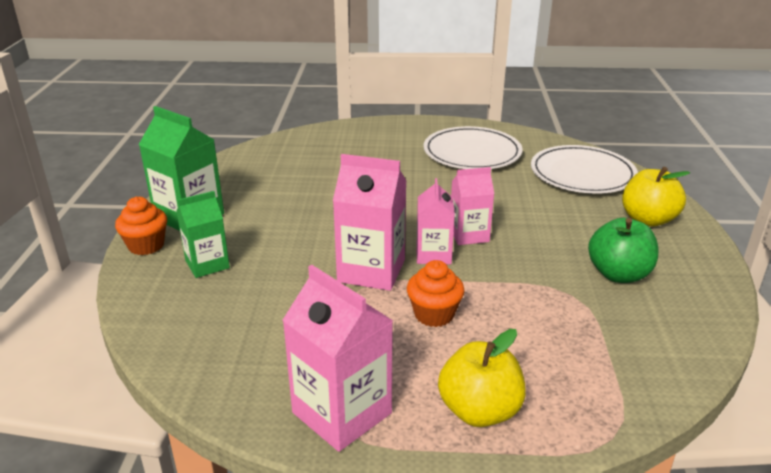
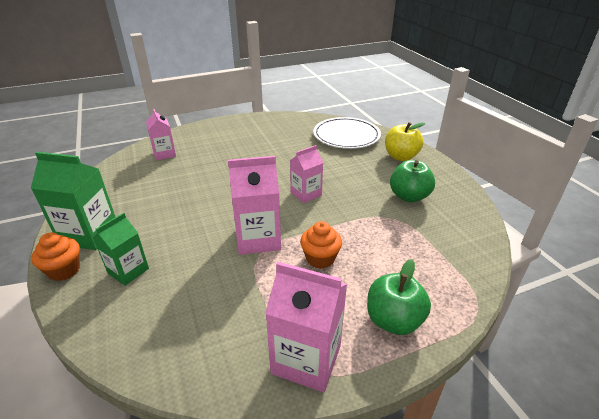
camera: 25 degrees left, 5 degrees up
pink carton [417,178,455,264] -> pink carton moved to [146,109,176,160]
white plate [424,126,522,169] -> none
yellow apple [438,329,526,427] -> green apple [367,259,431,335]

